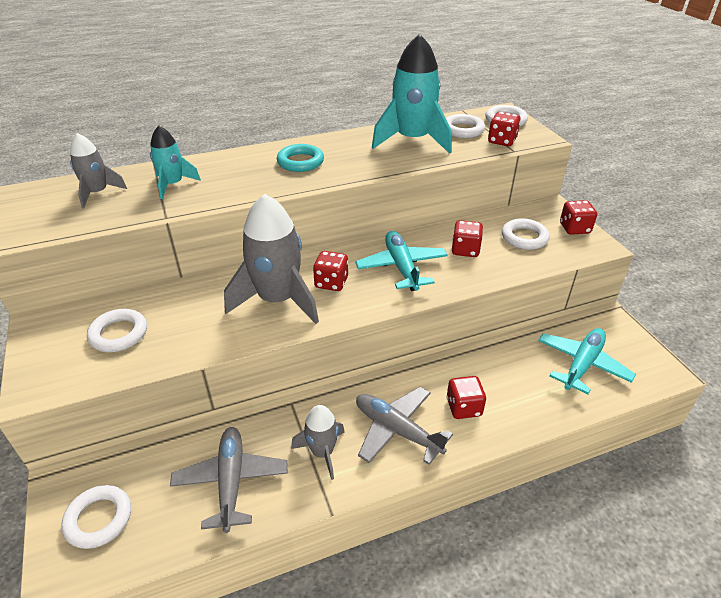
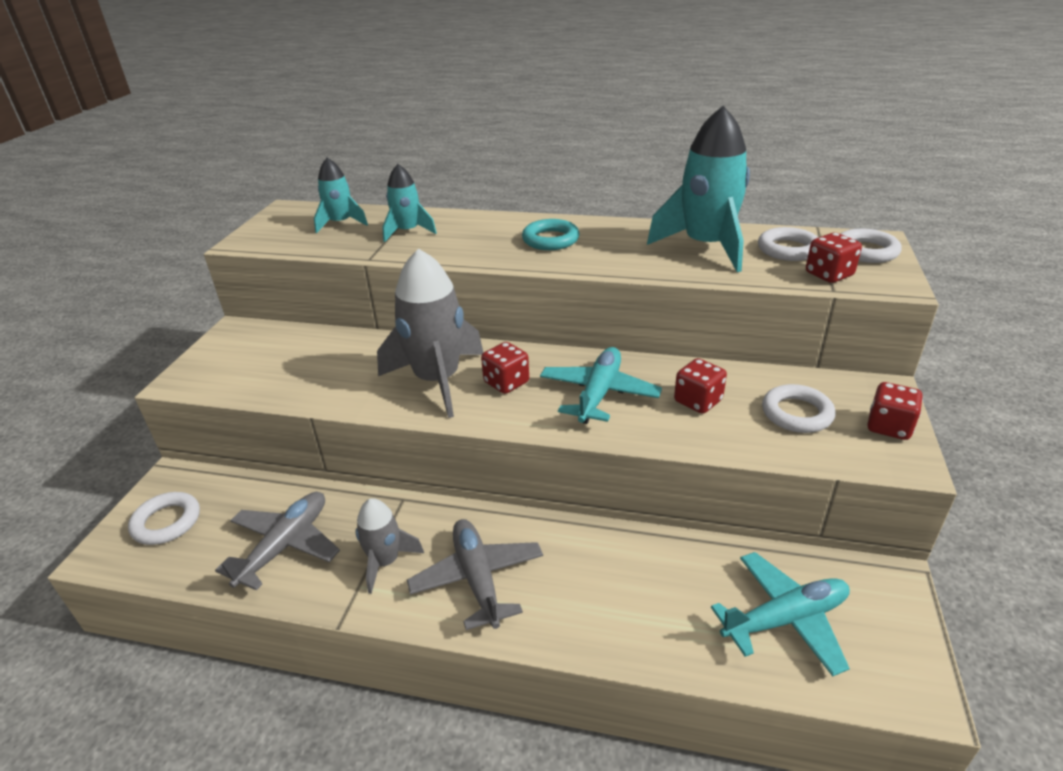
camera: 35 degrees right, 5 degrees down
grey rocket [70,133,127,208] -> turquoise rocket [314,158,368,233]
white ring [87,309,147,352] -> none
red dice [447,376,486,419] -> none

